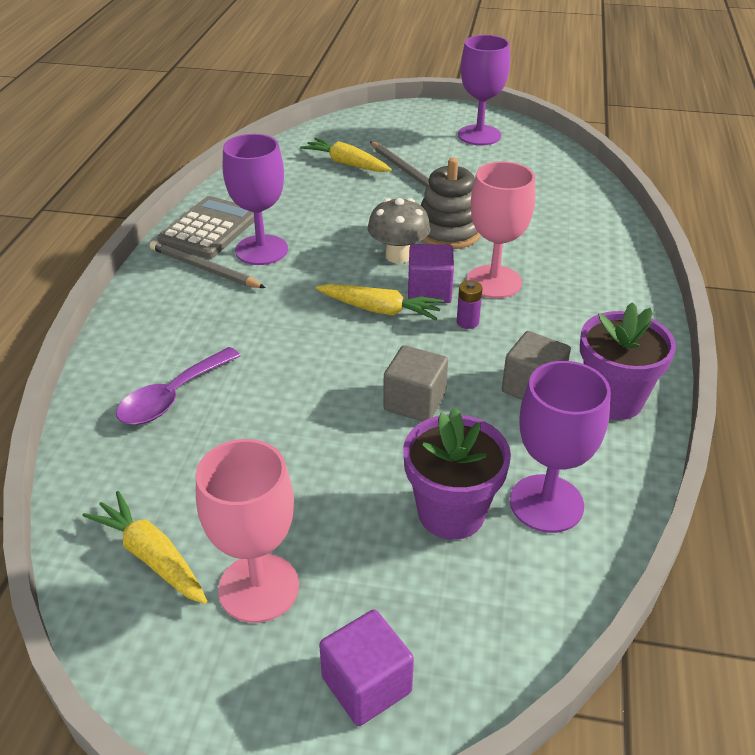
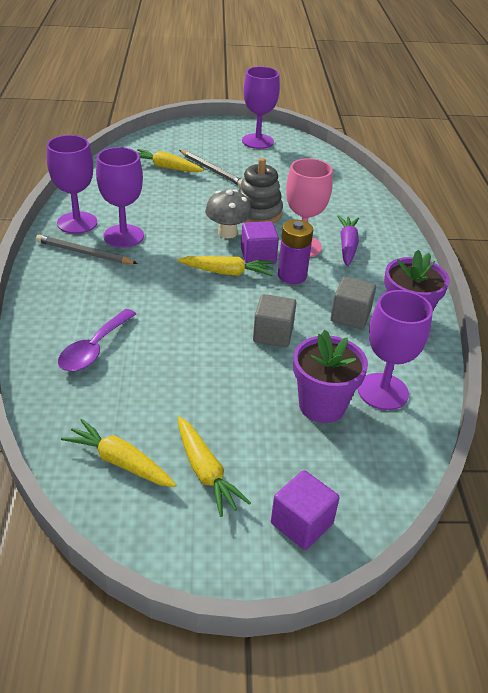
camera: 15 degrees left, 0 degrees up
grey calculator [157,196,254,259] -> purple goblet [47,135,97,234]
pink goblet [196,439,299,623] -> yellow carrot [178,416,251,517]
purple battery [457,280,483,329] -> purple battery [278,220,313,284], size x1.80
none -> purple carrot [337,215,359,266]

